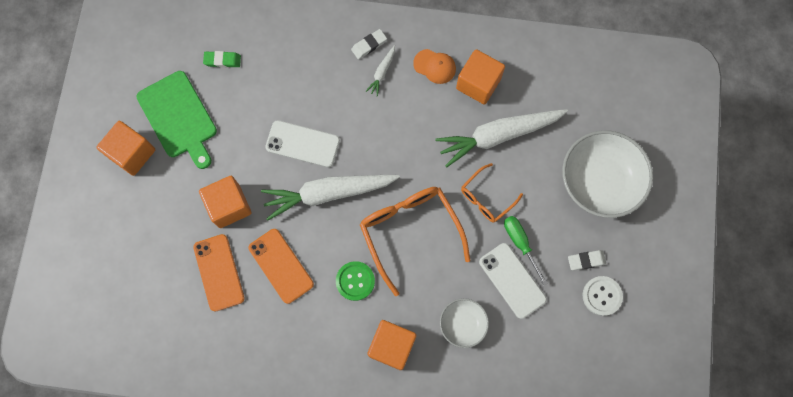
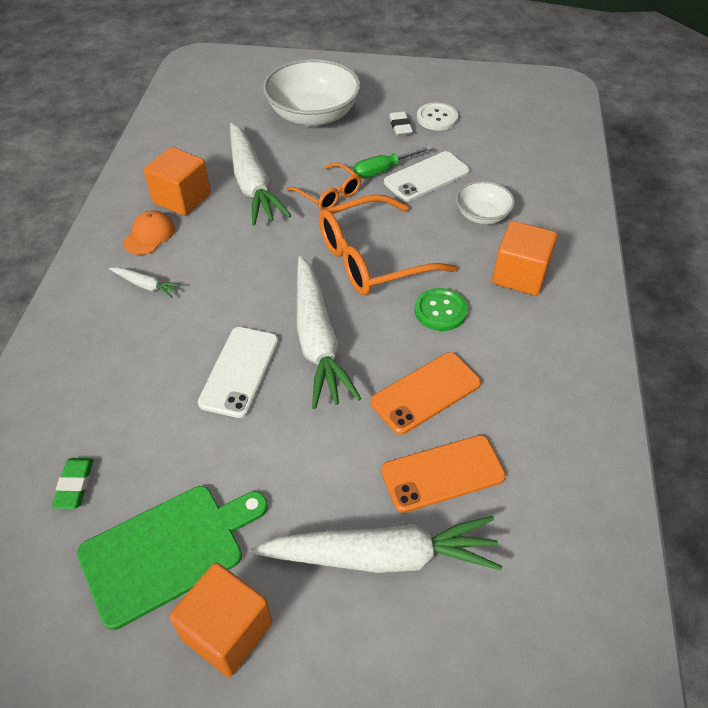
camera: 90 degrees left, 25 degrees down
orange cube [199,176,251,228] -> none
white eraser [351,29,387,59] -> none
none -> white carrot [251,516,502,573]

